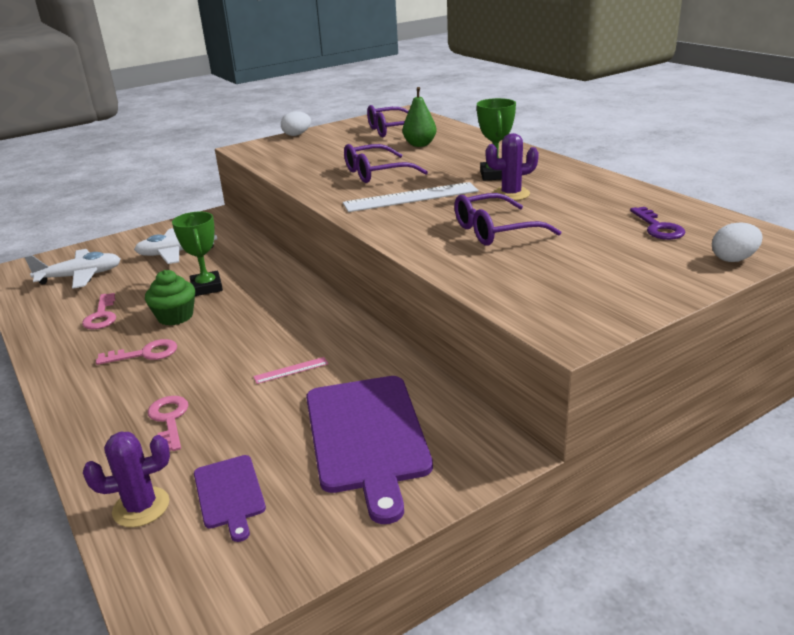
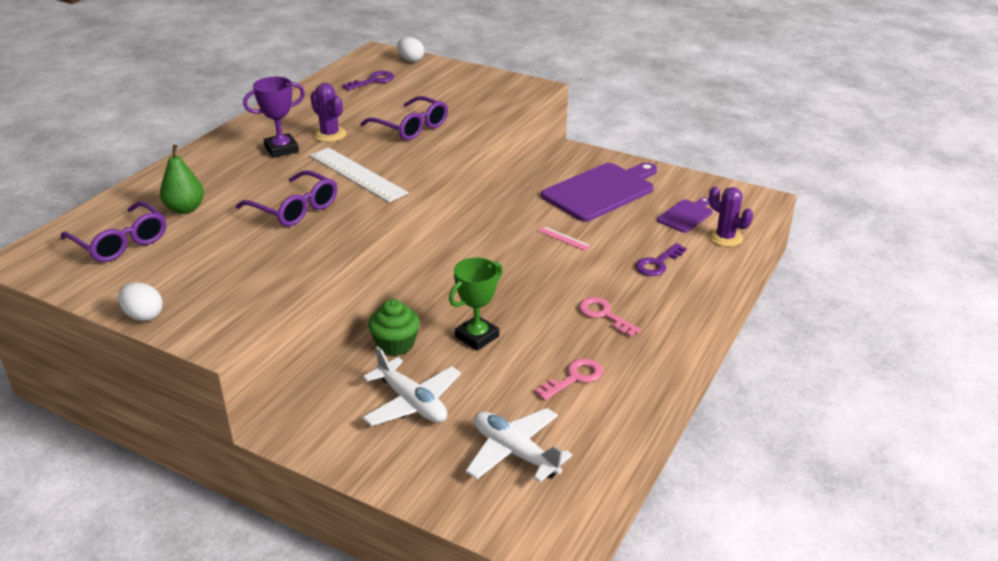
camera: 120 degrees left, 5 degrees up
green cupcake [145,270,195,326] -> green cupcake moved to [368,299,420,356]
pink key [148,396,188,451] -> purple key [636,243,687,276]
green trophy [477,98,516,180] -> purple trophy [243,77,305,158]

